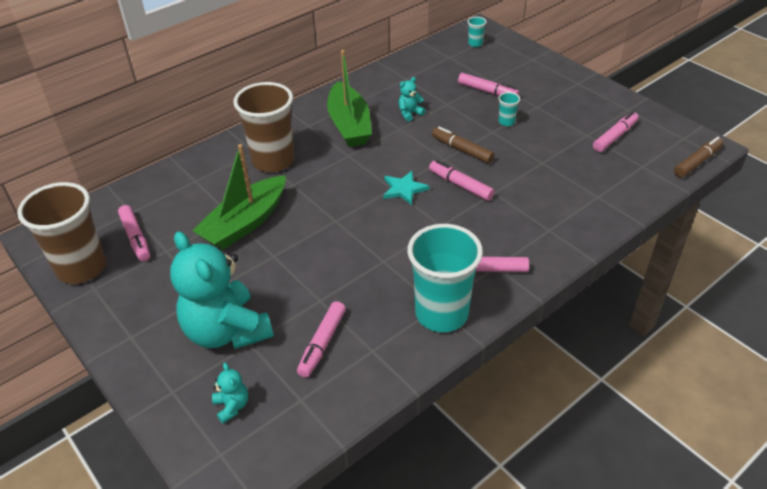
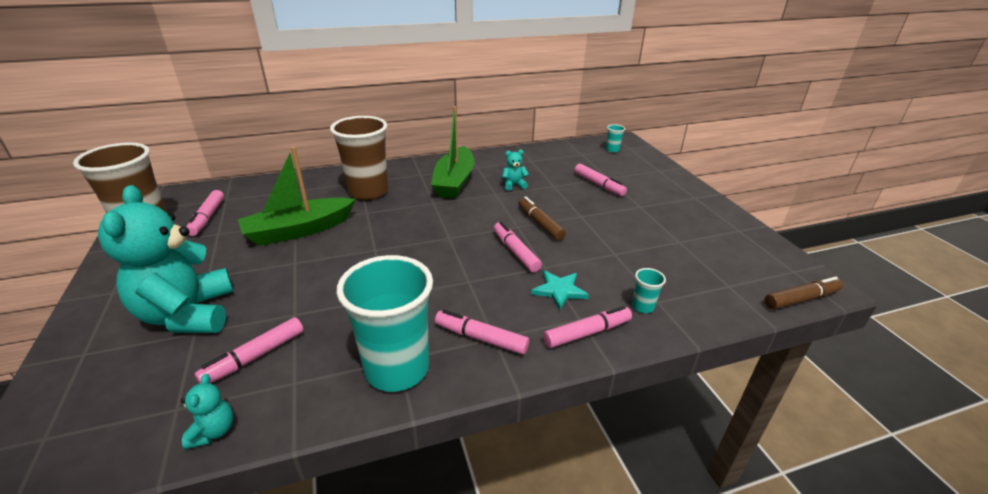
camera: 20 degrees right, 10 degrees down
turquoise teddy bear [212,363,248,423] -> turquoise teddy bear moved to [181,374,234,449]
turquoise star [383,171,430,205] -> turquoise star moved to [531,271,589,310]
turquoise cup [498,92,520,126] -> turquoise cup moved to [632,268,666,313]
pink marker [593,111,639,152] -> pink marker moved to [543,306,632,348]

